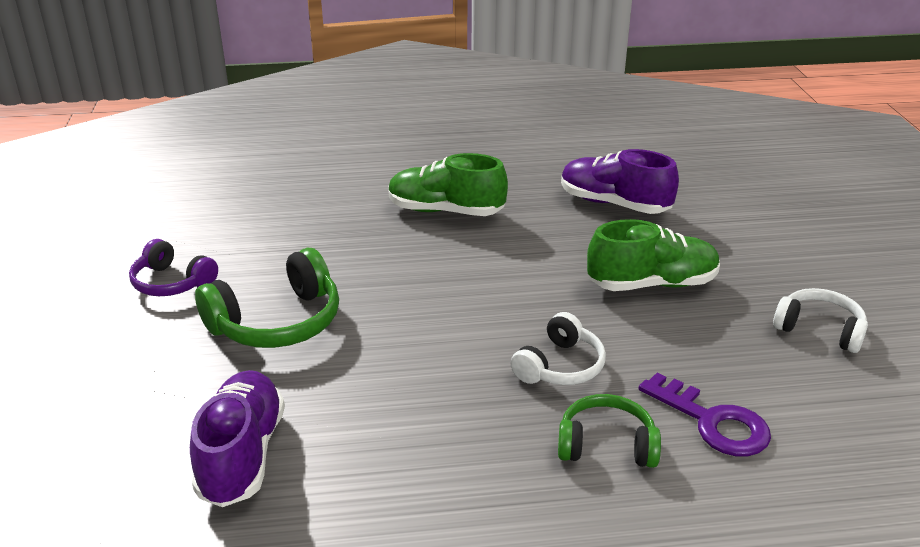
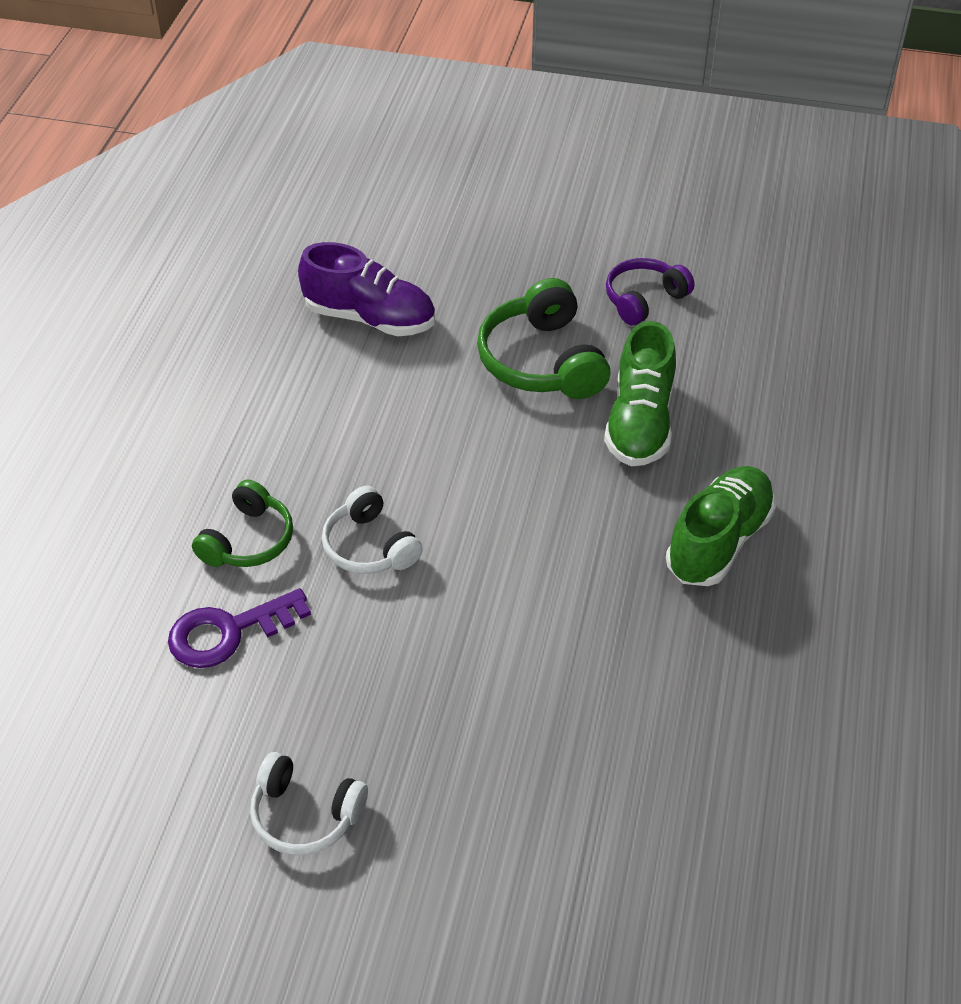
camera: 110 degrees right, 15 degrees up
purple shoe [561,149,679,214] -> none
green shoe [587,219,720,291] -> green shoe moved to [604,321,676,466]
white headphones [773,288,868,353] -> white headphones turned 60 degrees clockwise [250,752,368,855]

